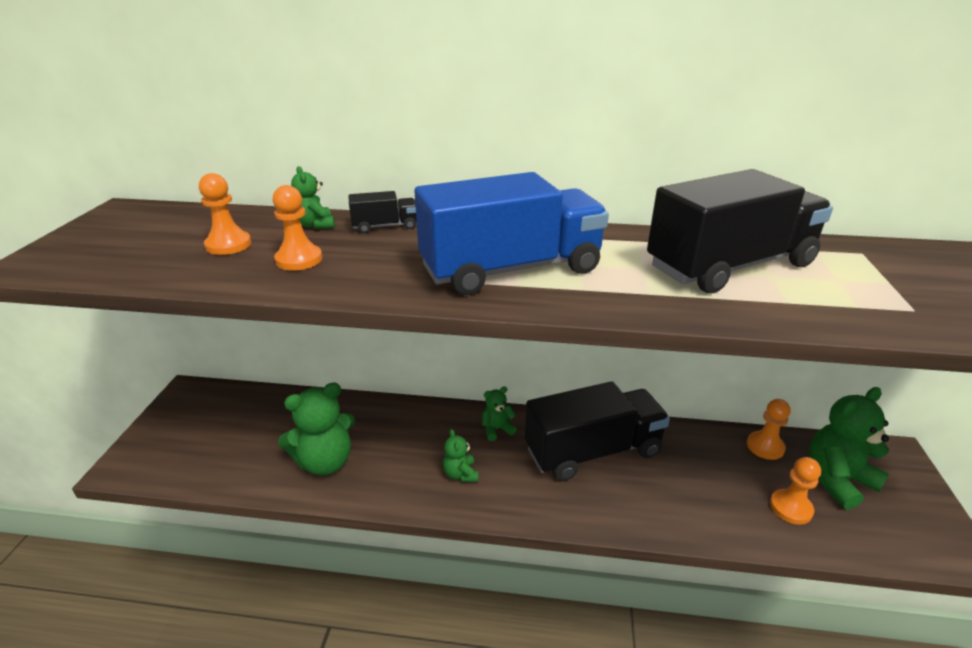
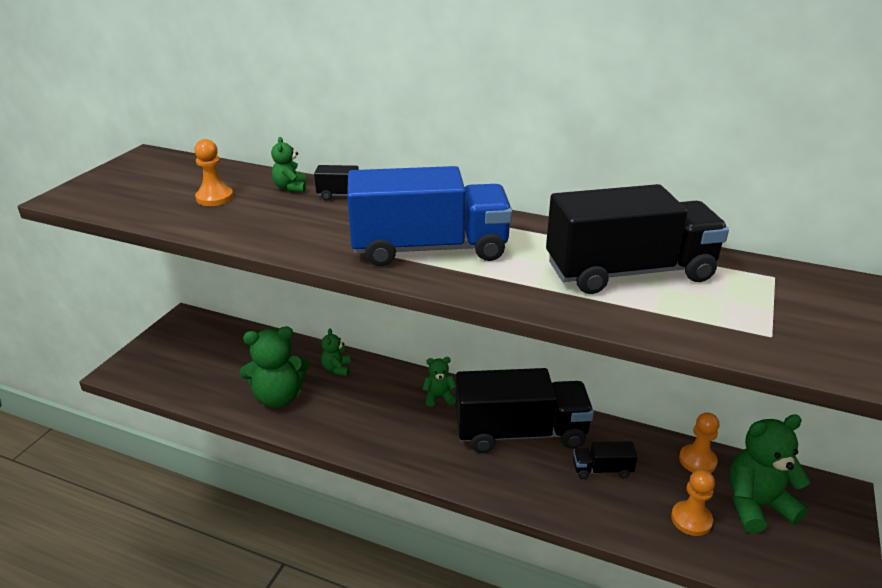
camera: 15 degrees right, 0 degrees up
orange pawn [273,185,322,271] -> none
green teddy bear [443,429,478,482] -> green teddy bear moved to [321,328,351,376]
none -> black truck [573,441,638,479]

